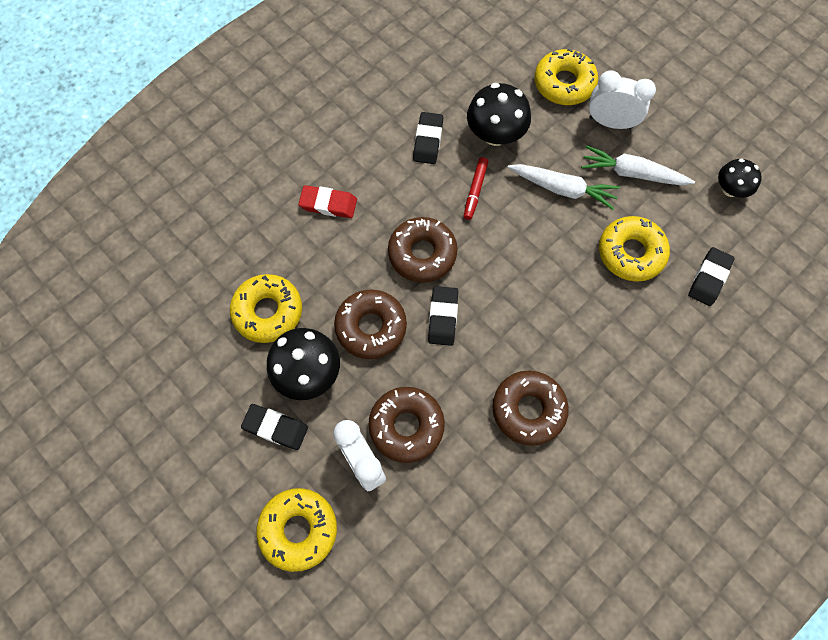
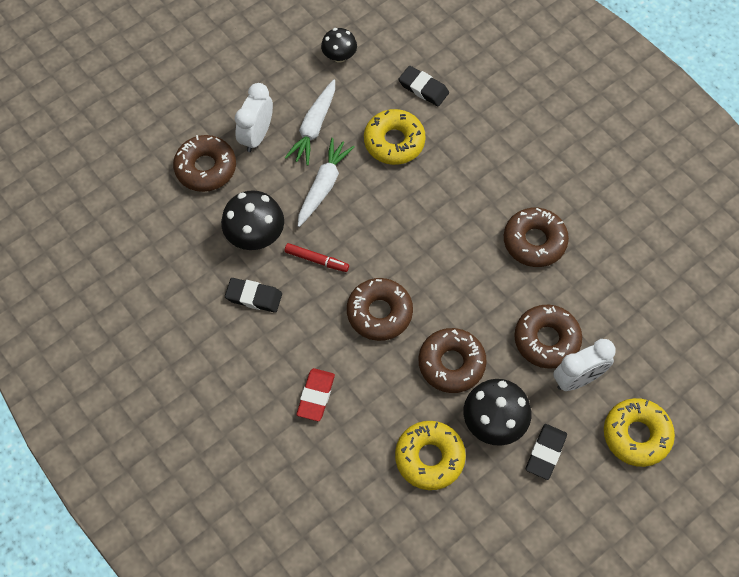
camera: 85 degrees left, 5 degrees down
black eraser [428,286,458,346] -> none
yellow donut [534,48,598,105] -> brown donut [173,135,236,192]

